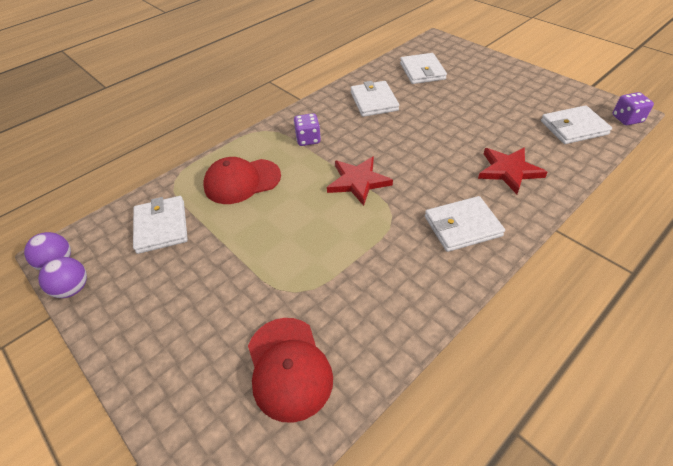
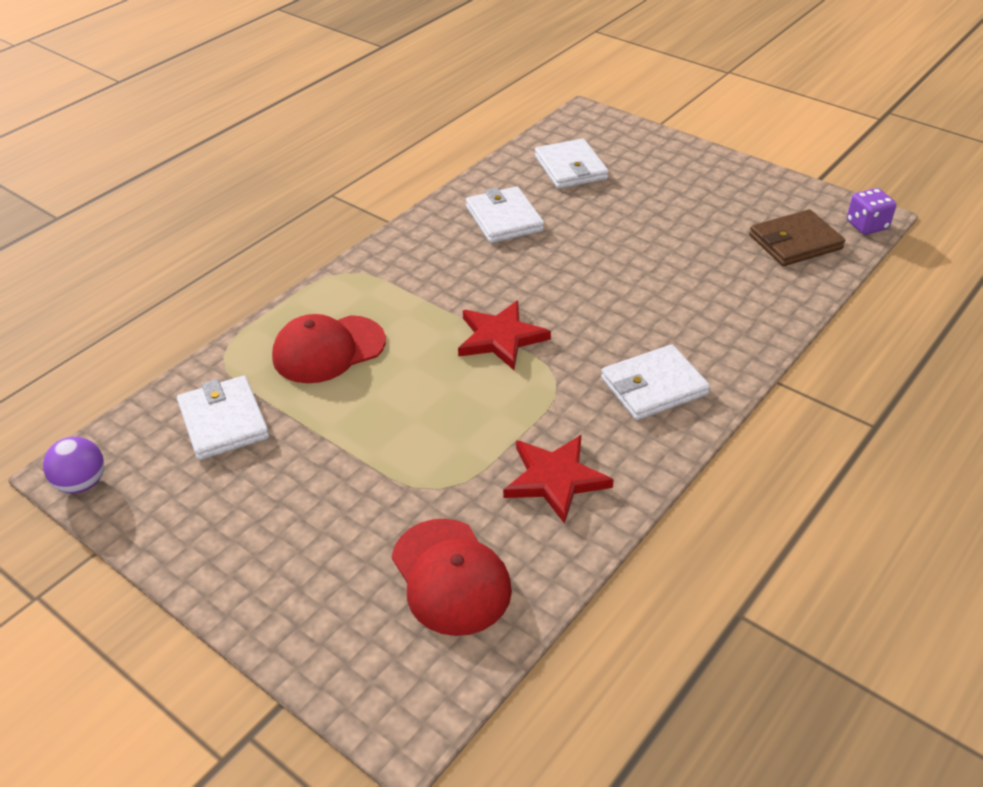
camera: 10 degrees left, 5 degrees down
purple ball [38,257,87,298] -> none
purple dice [294,113,321,146] -> none
red star [478,147,547,194] -> red star moved to [503,435,614,524]
white wallet [541,105,612,144] -> brown wallet [749,209,845,266]

